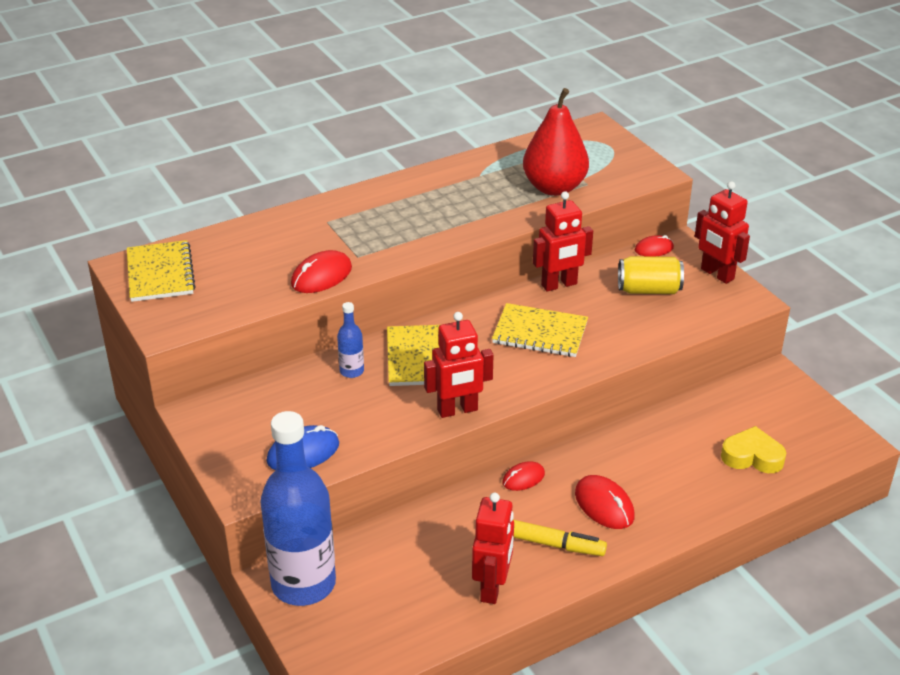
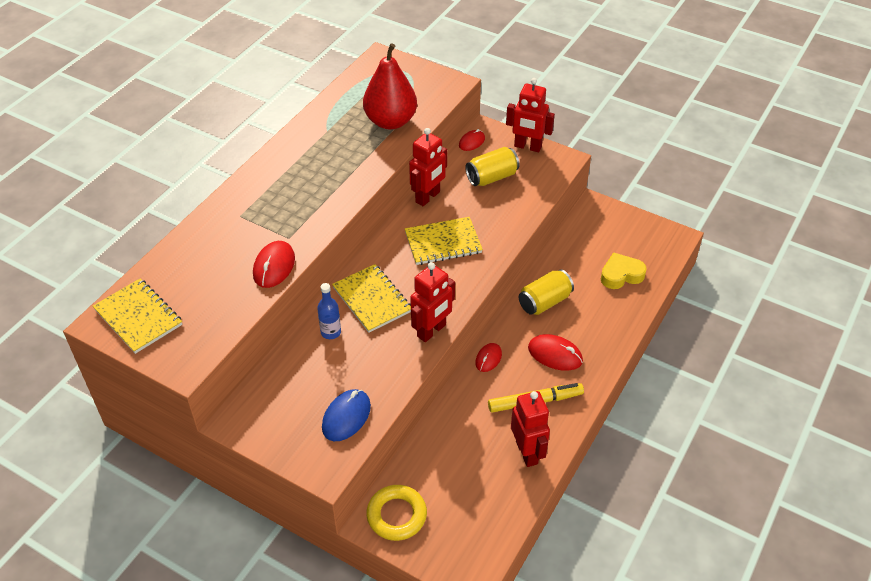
camera: 30 degrees left, 10 degrees up
blue bottle [260,411,336,606] -> yellow ring [366,485,427,541]
none -> yellow can [519,269,574,315]

